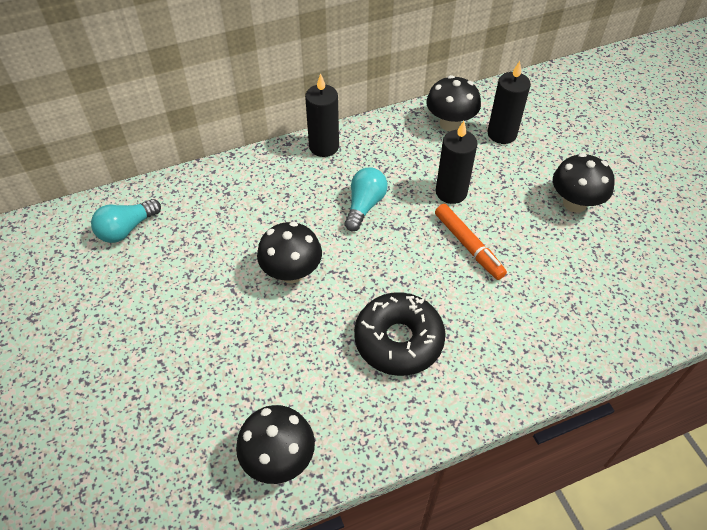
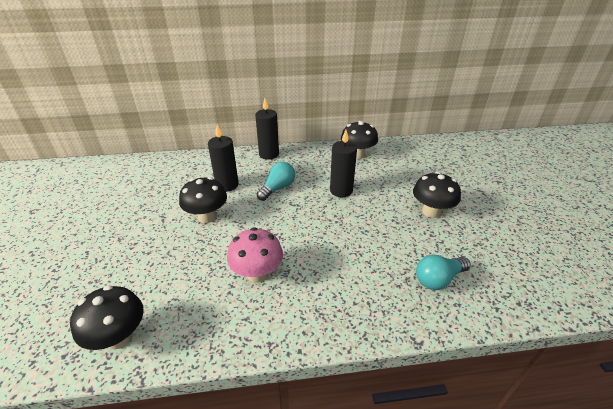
camera: 15 degrees right, 15 degrees down
turquoise light bulb [91,199,161,243] -> turquoise light bulb moved to [416,255,471,290]
black donut [354,292,446,376] -> pink mushroom [227,227,283,283]
orange marker [435,204,507,280] -> none
black candle [488,61,531,144] -> black candle moved to [208,125,239,192]

